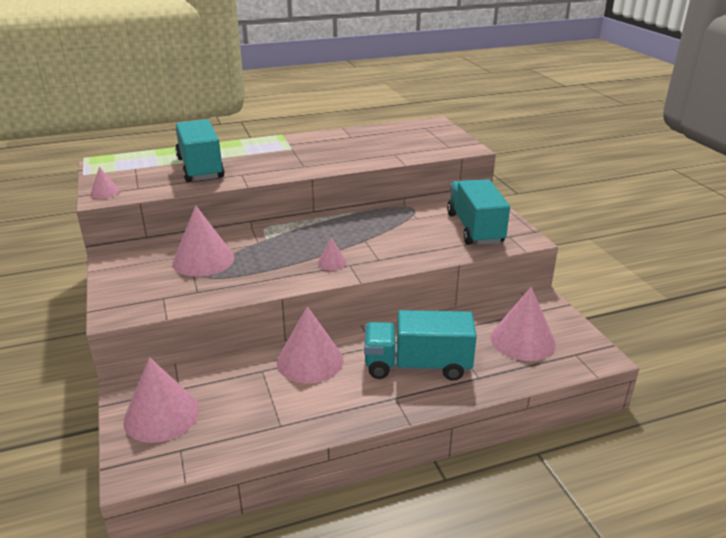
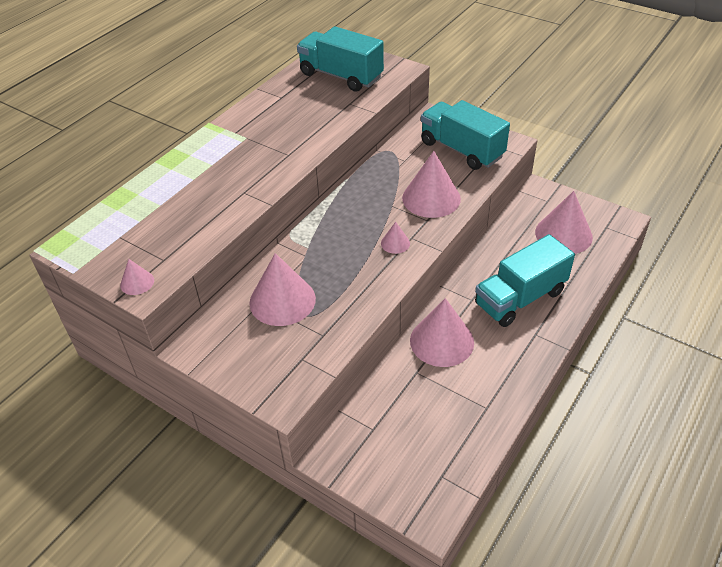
camera: 35 degrees left, 15 degrees up
pink cone [123,357,200,443] -> pink cone moved to [402,151,461,218]
turquoise truck [175,119,225,182] -> turquoise truck moved to [297,26,384,92]

